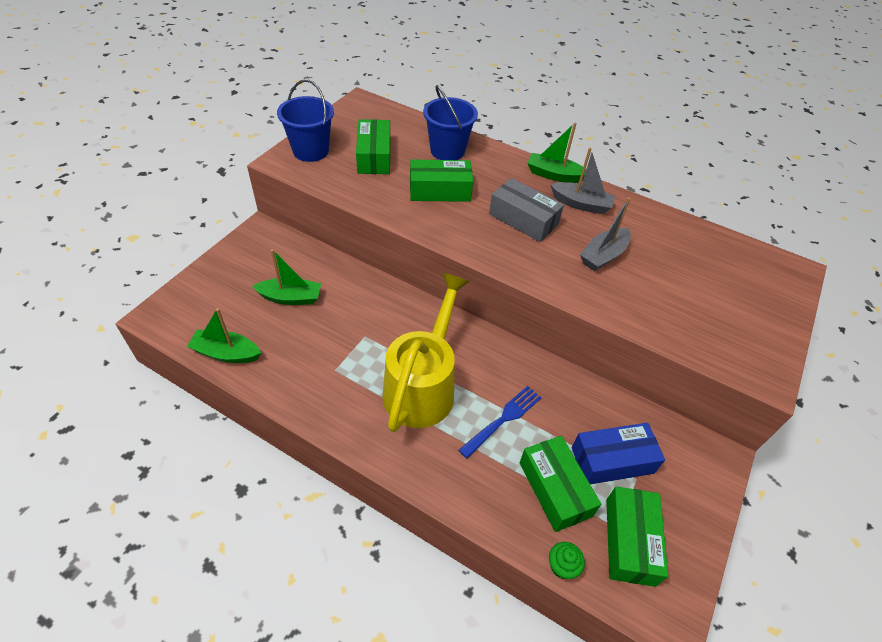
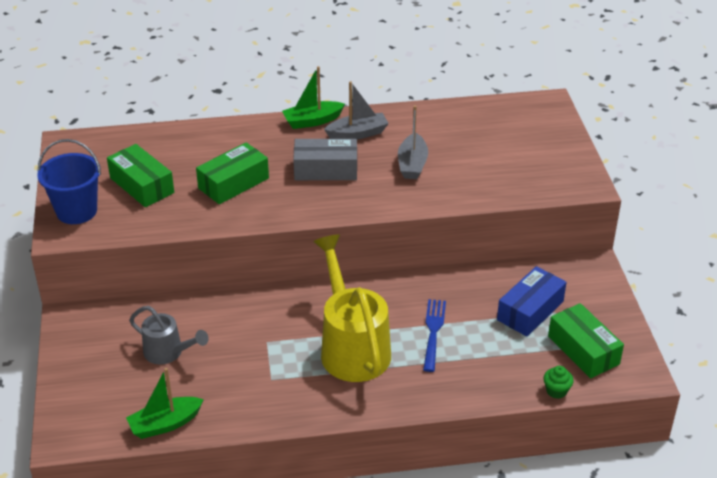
camera: 35 degrees left, 10 degrees down
green boat [252,249,321,305] -> grey watering can [129,306,209,365]
blue bucket [423,85,478,160] -> none
green box [520,436,601,532] -> none

